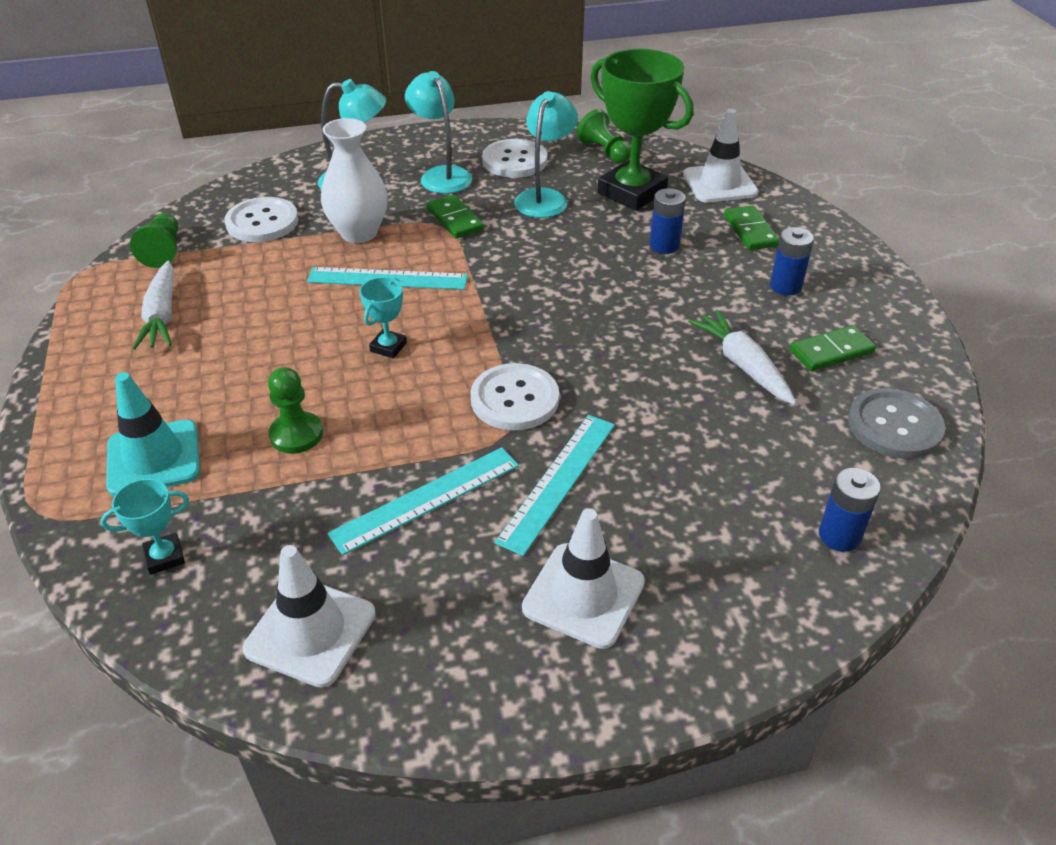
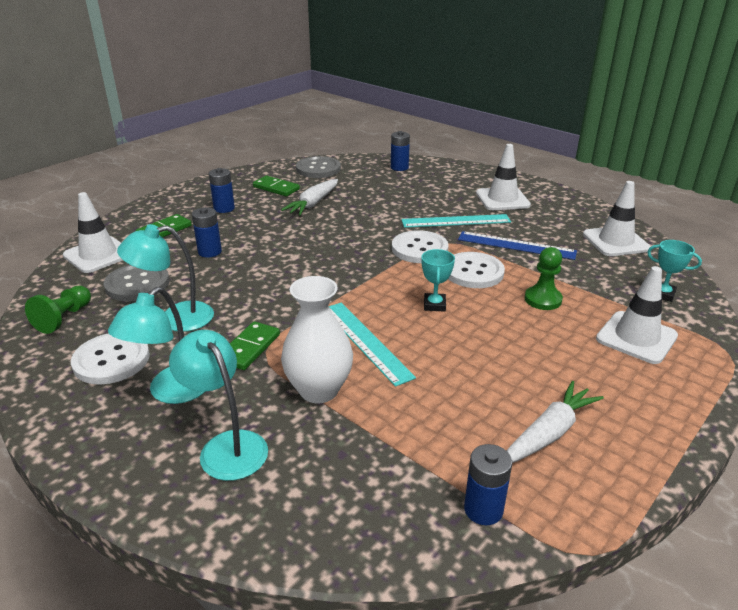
camera: 125 degrees left, 10 degrees down
turquoise traffic cone [106,372,200,496] -> white traffic cone [596,266,678,364]
green pawn [130,213,179,268] -> blue battery [464,444,512,525]
white button [225,197,298,242] -> white button moved to [448,252,505,288]
turquoise ruler [327,447,519,555] -> blue ruler [458,231,577,260]
turquoise trophy [360,277,407,358] -> turquoise trophy turned 75 degrees counterclockwise [421,249,455,312]
green trophy [590,49,693,211] -> grey button [104,265,169,301]

